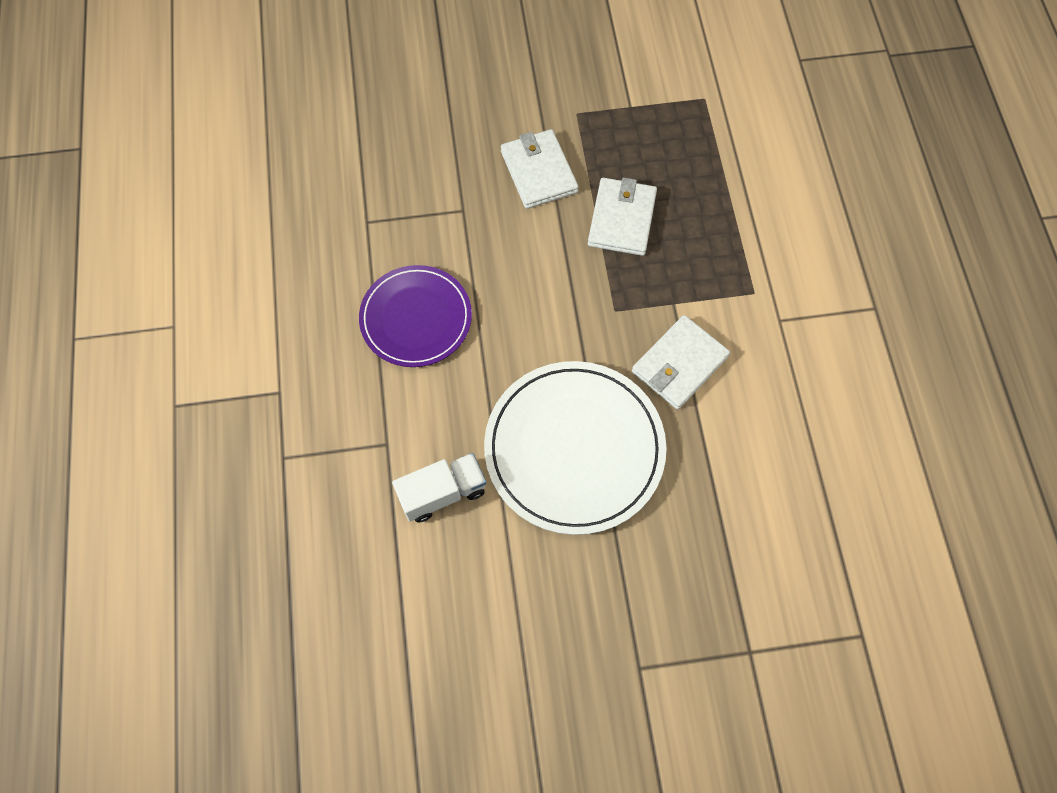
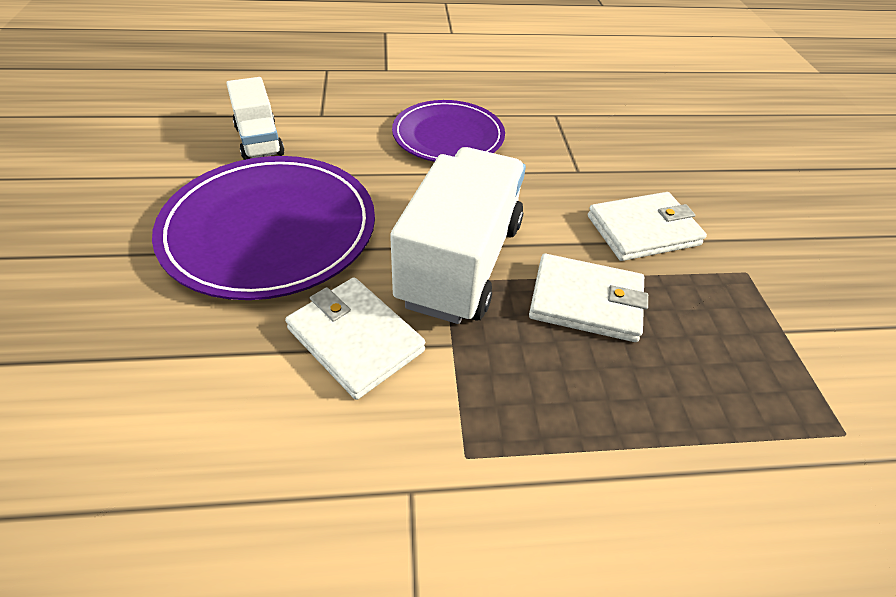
camera: 90 degrees right, 20 degrees down
white plate [484,361,666,535] -> purple plate [152,156,375,300]
none -> white truck [390,147,526,324]

